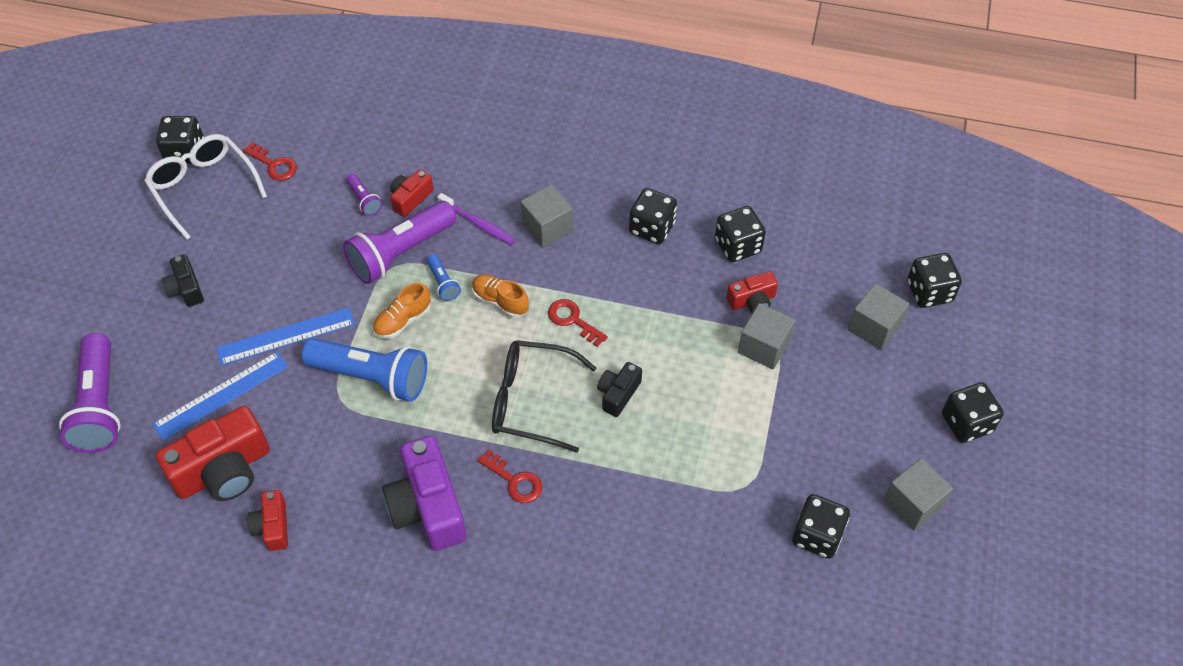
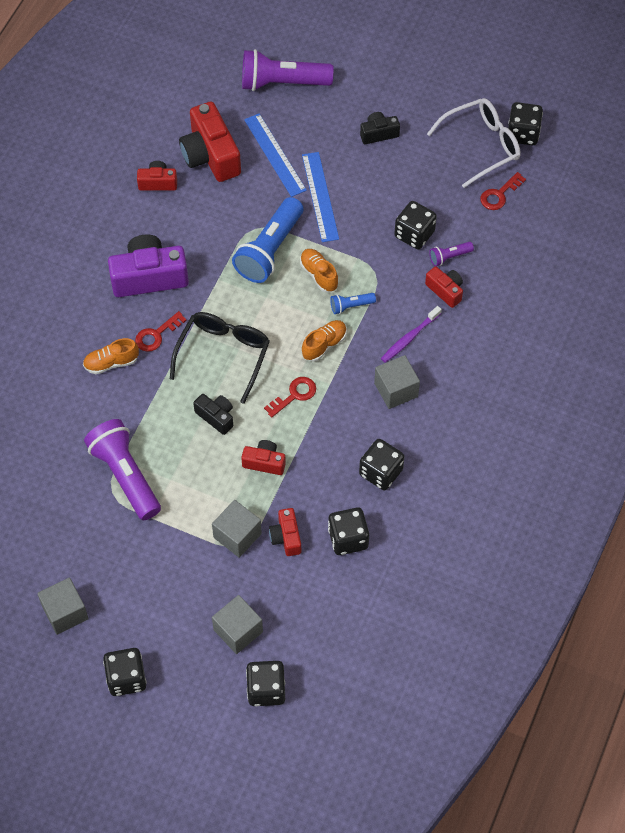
camera: 100 degrees right, 5 degrees up
purple flashlight [343,201,457,284] -> purple flashlight moved to [84,419,161,520]
black dice [792,494,850,559] -> black dice moved to [394,201,437,249]
none -> orange shoe [83,338,139,374]
none -> red camera [241,440,286,475]

